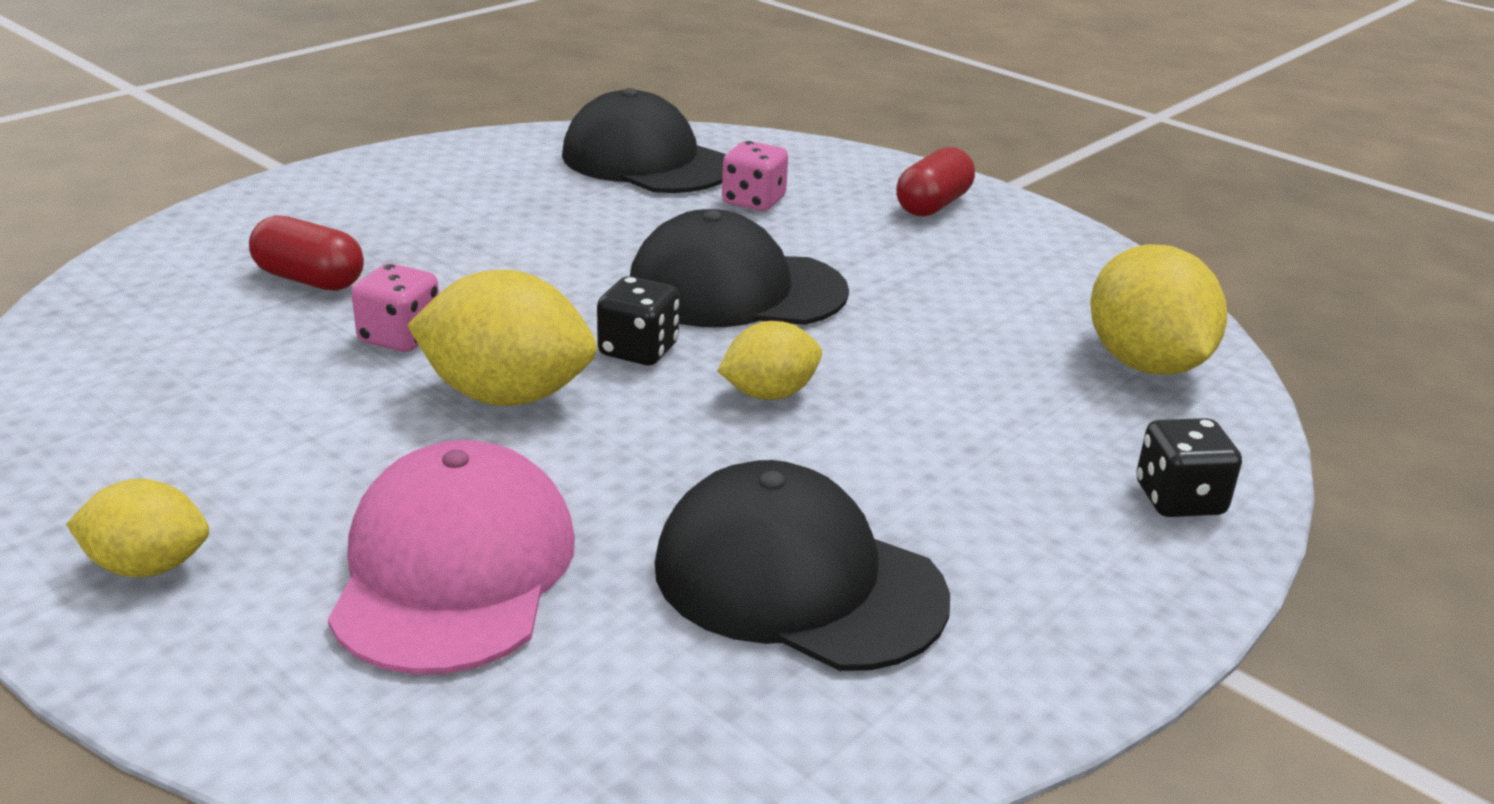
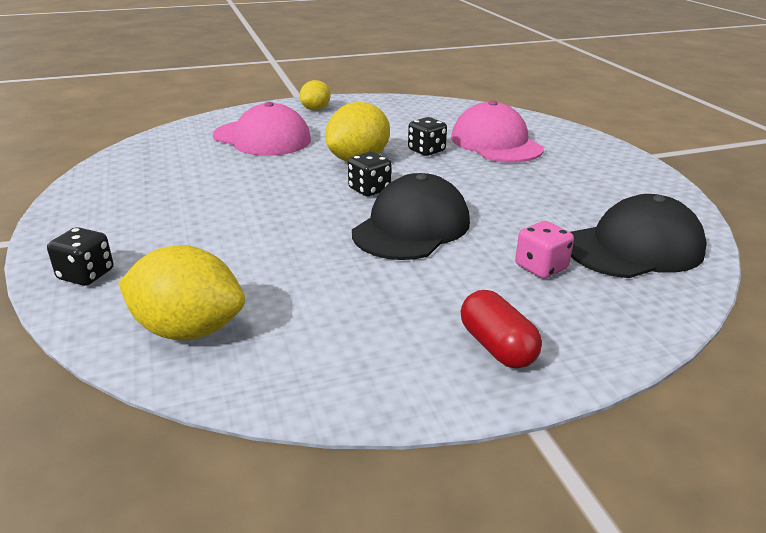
camera: 120 degrees right, 0 degrees up
red capsule [249,215,364,291] -> pink cap [451,101,544,162]
pink dice [351,263,439,352] -> black dice [408,117,447,156]
black cap [655,460,950,671] -> none
yellow lemon [717,321,822,400] -> none

